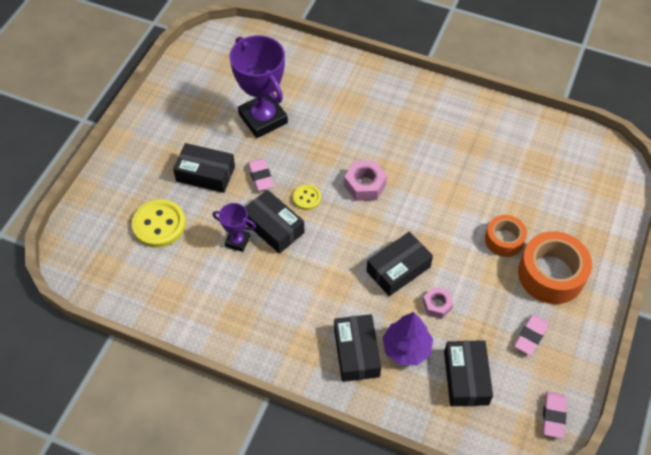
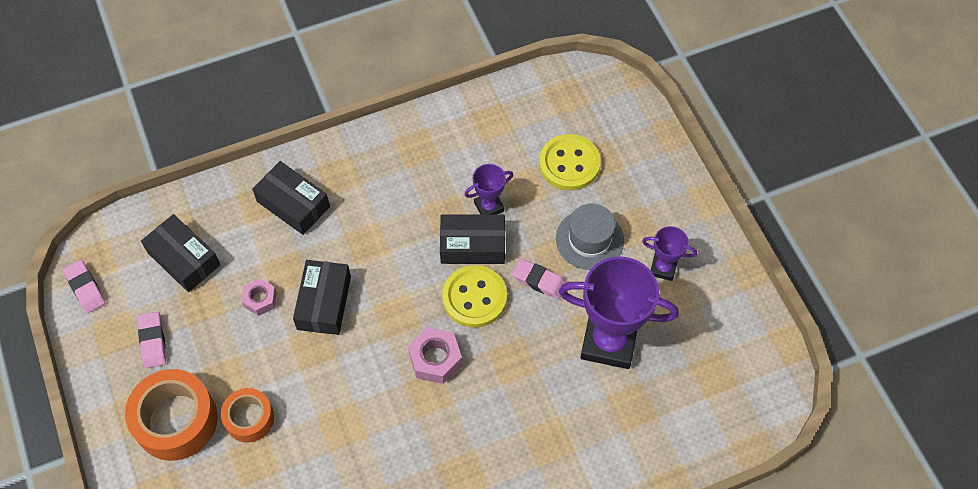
camera: 135 degrees right, 5 degrees up
black box [173,143,235,193] -> grey hat [556,203,624,270]
yellow button [293,185,321,210] -> yellow button [442,265,507,328], size x1.82
purple tree [382,312,433,365] -> none
none -> purple trophy [642,226,697,281]

